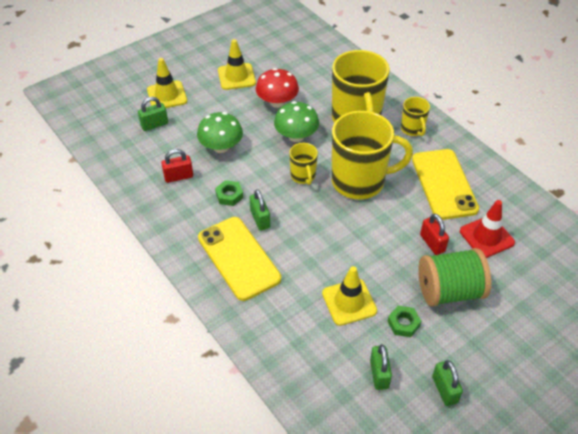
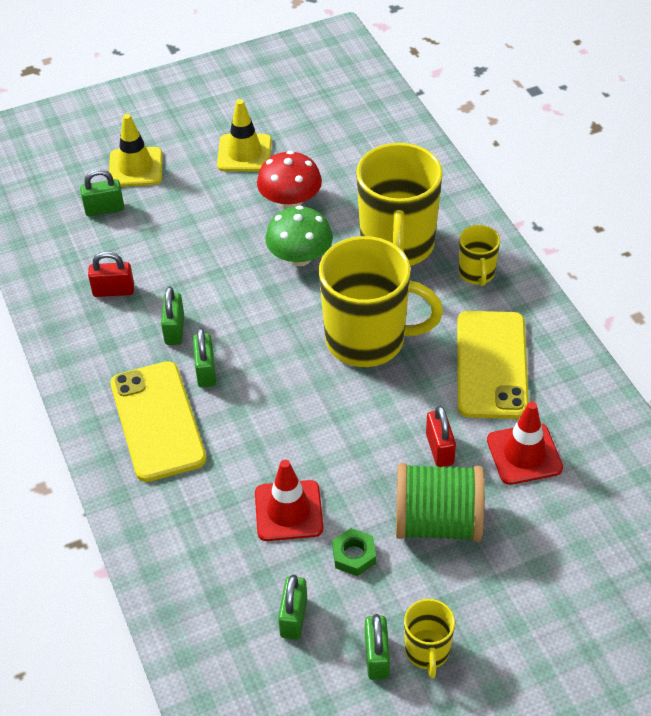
camera: 15 degrees right, 0 degrees up
green mushroom [197,112,243,153] -> none
green nut [215,180,243,206] -> green padlock [161,287,184,345]
yellow mug [289,143,318,185] -> yellow mug moved to [404,599,455,678]
yellow traffic cone [322,266,377,326] -> red traffic cone [255,460,323,541]

